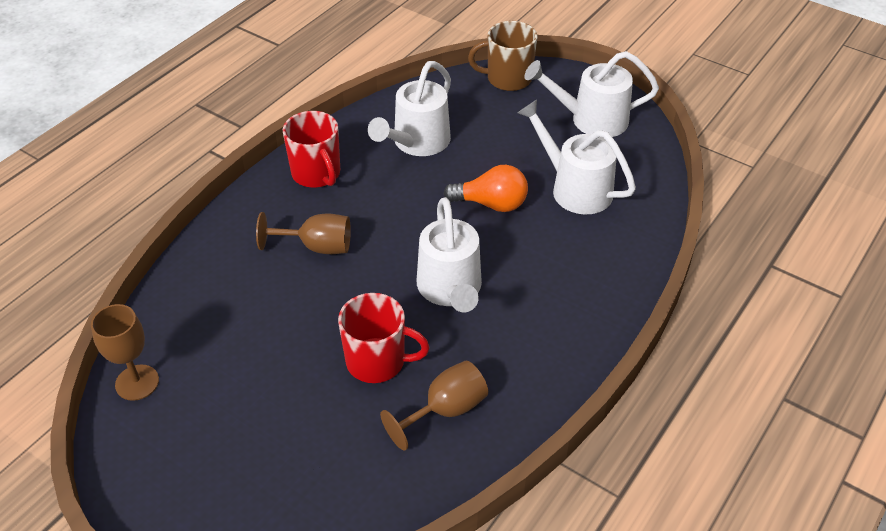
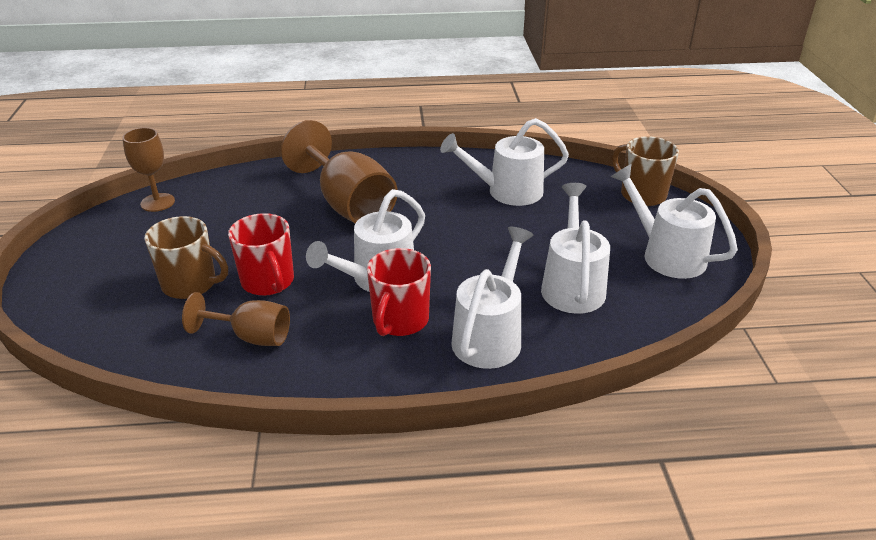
camera: 50 degrees right, 10 degrees down
brown goblet [256,212,351,254] -> brown goblet [281,120,398,223], size x1.76
red mug [283,111,340,188] -> red mug moved to [367,248,431,336]
orange light bulb [443,165,528,212] -> none
none -> brown mug [144,216,228,299]
none -> white watering can [451,227,534,369]

